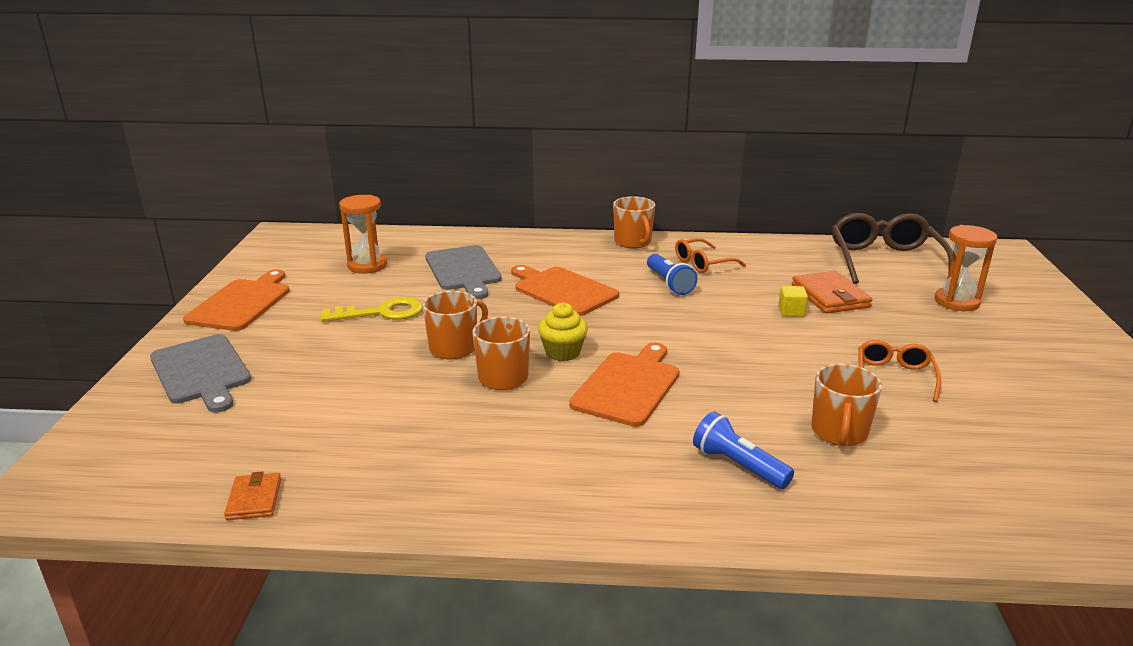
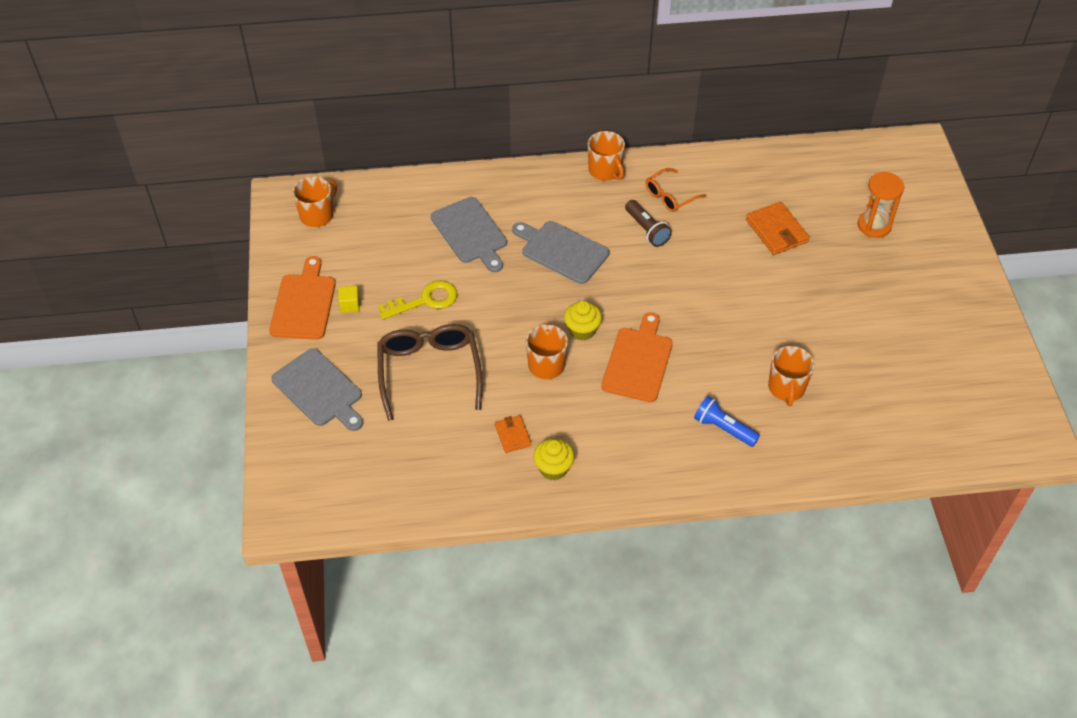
camera: 10 degrees left, 25 degrees up
orange wallet [224,471,281,520] -> orange wallet moved to [495,415,532,453]
orange hourglass [339,195,387,274] -> none
orange mug [423,291,488,359] -> orange mug moved to [293,176,337,227]
orange cutting board [511,265,619,316] -> grey cutting board [512,221,610,284]
blue flashlight [647,254,697,295] -> brown flashlight [625,200,672,247]
yellow cube [778,286,808,317] -> yellow cube moved to [338,286,360,313]
brown glasses [832,213,953,284] -> brown glasses moved to [377,324,482,421]
orange glasses [858,340,941,402] -> none
none -> yellow cupcake [533,438,574,481]

